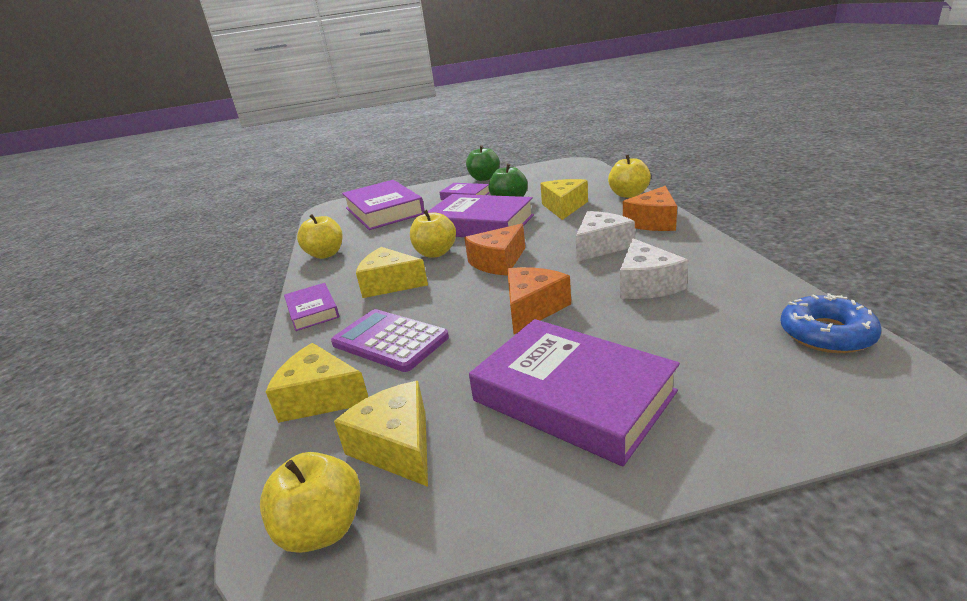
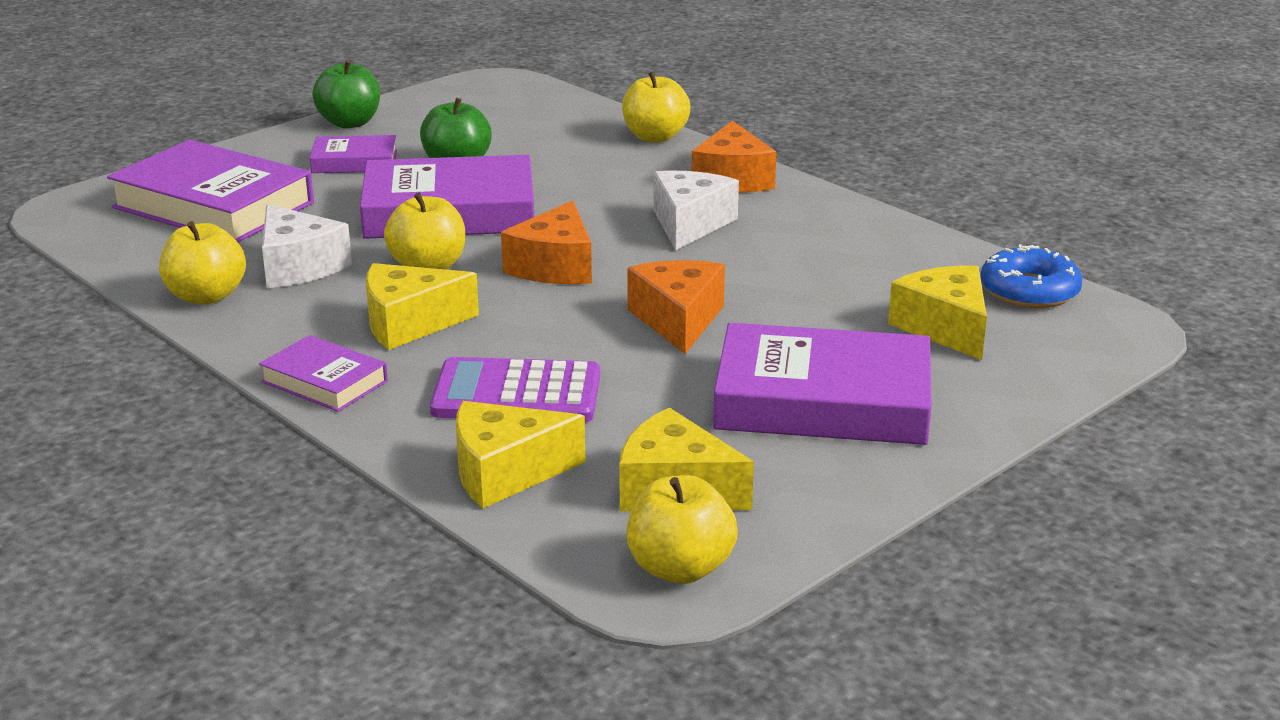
camera: 35 degrees left, 0 degrees up
yellow cheese [540,179,588,220] -> yellow cheese moved to [888,266,987,360]
white cheese [620,238,688,299] -> white cheese moved to [262,204,352,288]

